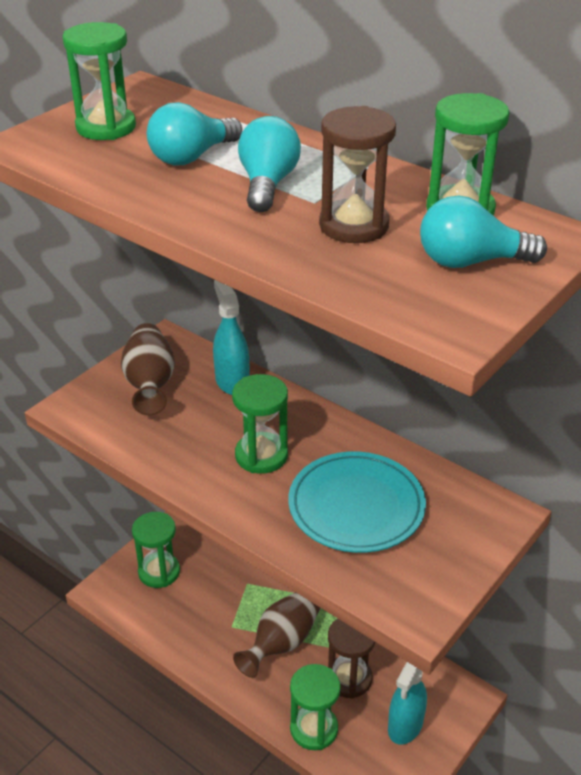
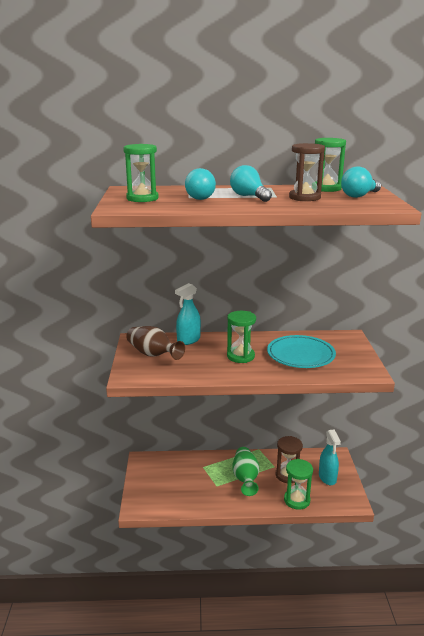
camera: 40 degrees left, 15 degrees down
green hourglass [132,512,180,588] -> none
turquoise spray bottle [213,280,250,395] -> turquoise spray bottle turned 75 degrees counterclockwise [175,283,201,345]
brown vase [233,592,321,678] -> green vase [233,447,259,496]

